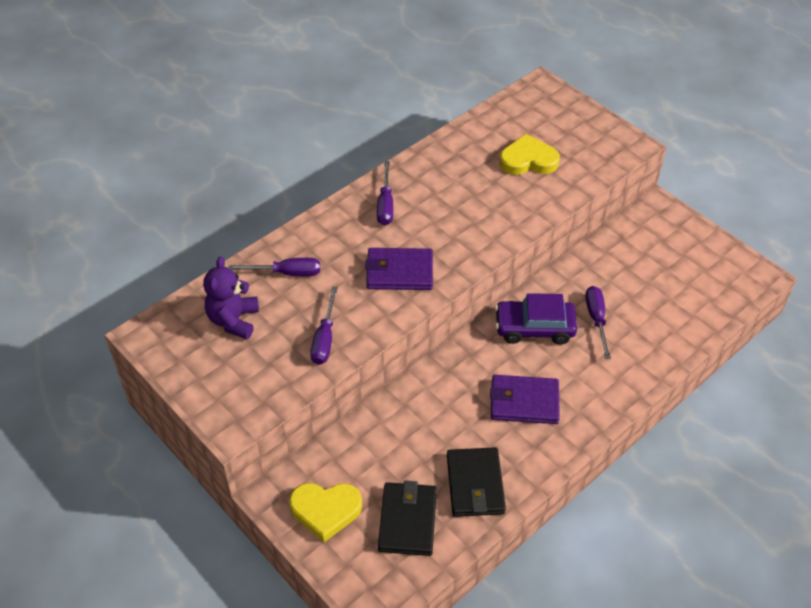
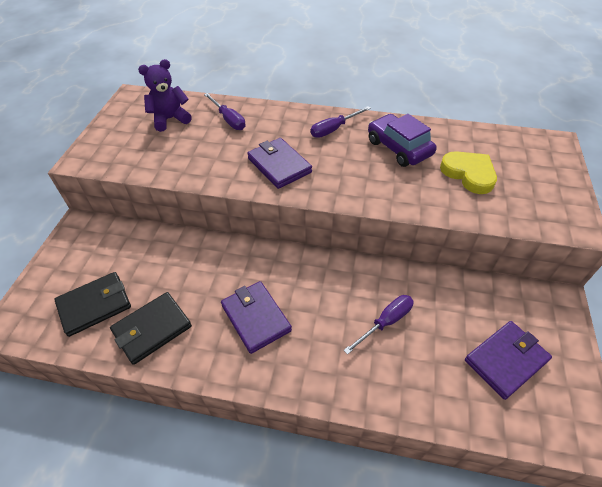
camera: 55 degrees right, 0 degrees up
yellow heart [289,483,362,542] -> none
purple screwdriver [310,286,338,365] -> none
purple car [495,293,577,345] -> purple car moved to [368,114,437,167]
none -> purple wallet [465,321,552,400]

